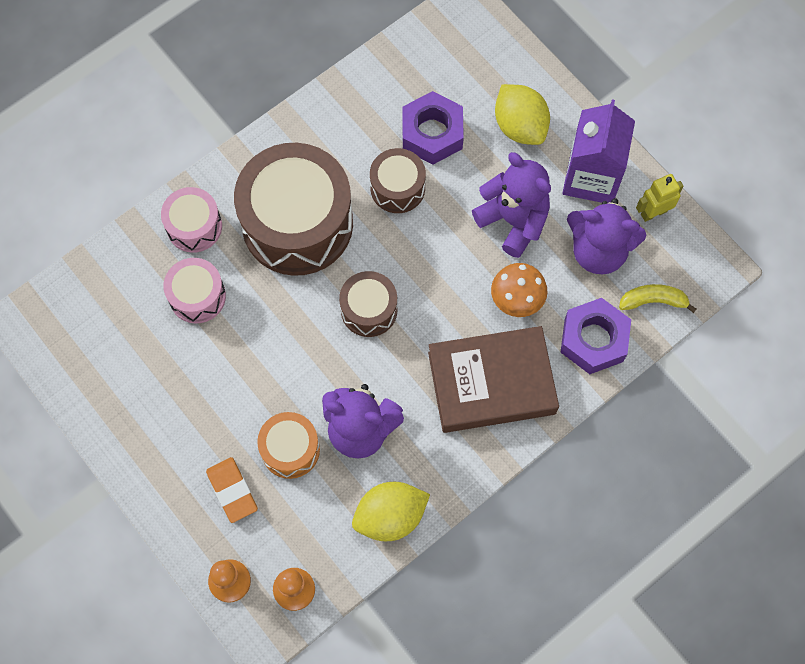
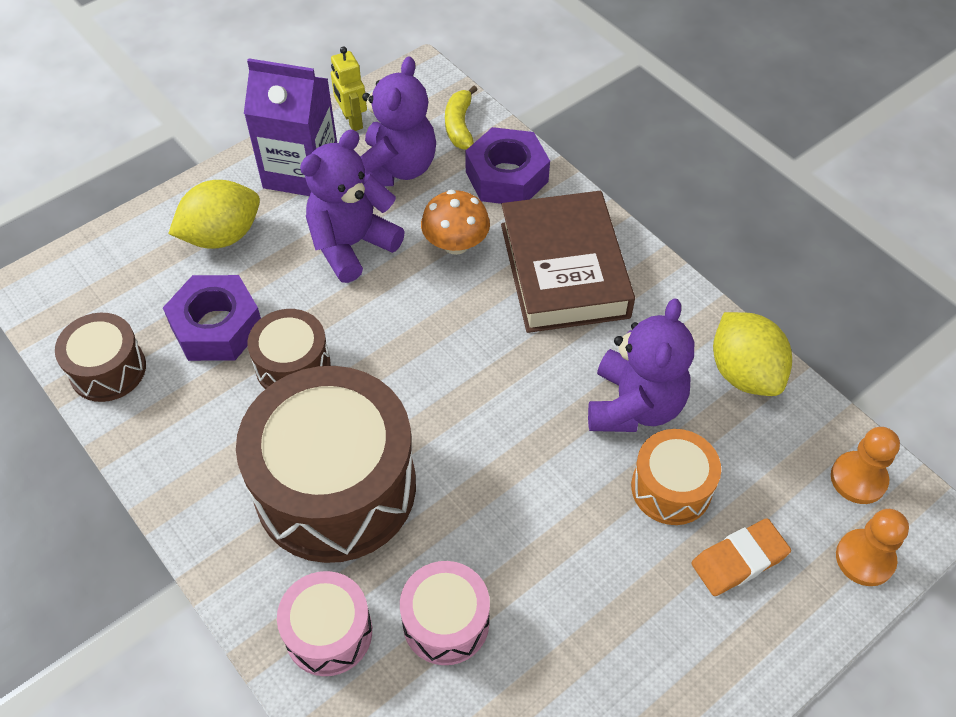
camera: 90 degrees left, 15 degrees down
brown drum [339,271,398,337] -> brown drum moved to [55,313,146,402]

